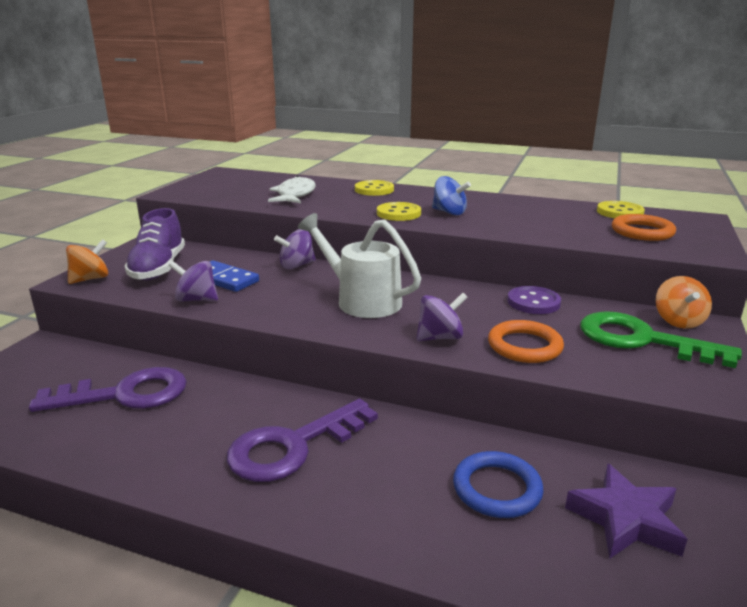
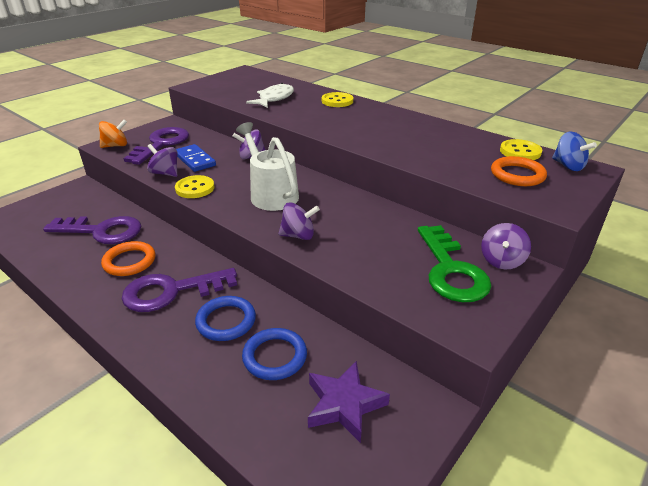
camera: 20 degrees right, 10 degrees up
purple shoe [124,208,185,280] -> purple key [123,127,189,165]
yellow button [377,202,421,221] -> yellow button moved to [175,175,214,198]
blue spinning top [432,176,471,215] -> blue spinning top moved to [552,131,597,171]
orange ring [488,320,564,363] -> orange ring moved to [101,241,155,276]
purple button [507,286,561,314] -> none
green key [580,311,742,368] -> green key turned 150 degrees counterclockwise [418,225,492,302]
orange spinning top [656,276,712,329] -> purple spinning top [481,223,531,269]
none -> blue ring [195,296,256,341]

